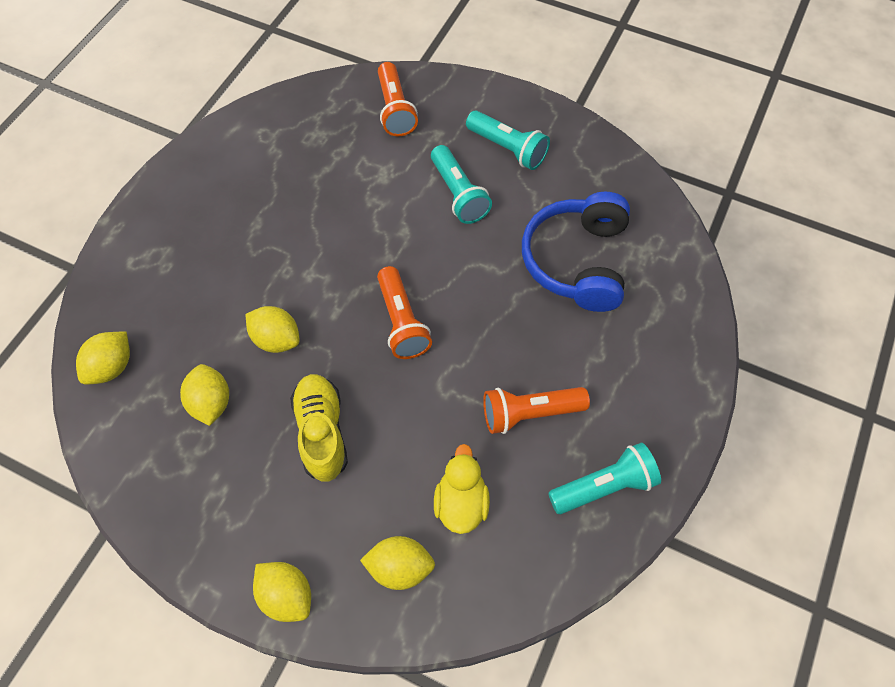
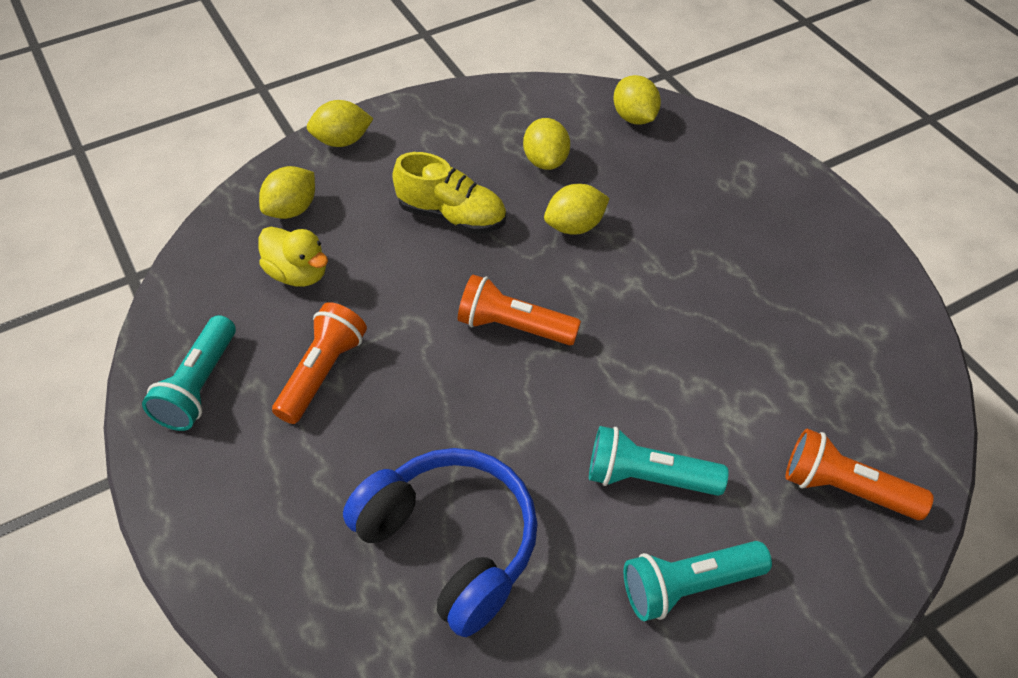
camera: 125 degrees right, 10 degrees down
yellow lemon [180,364,229,426] -> yellow lemon turned 60 degrees clockwise [523,118,570,170]

